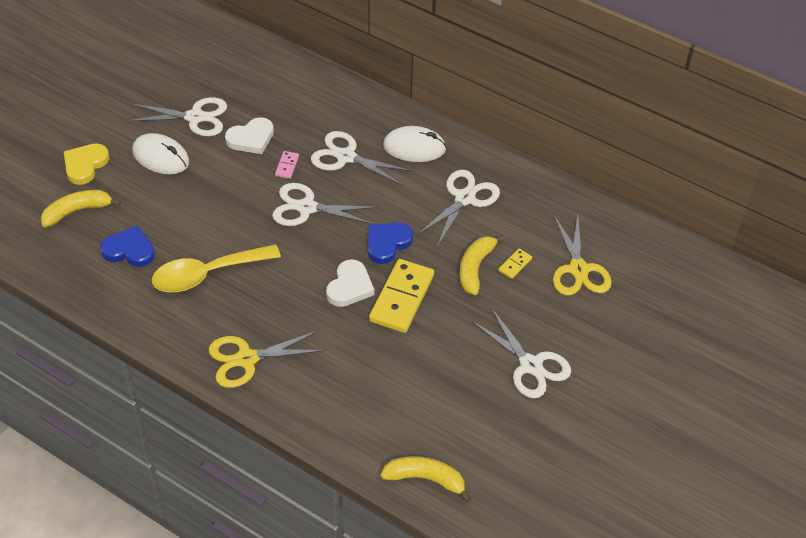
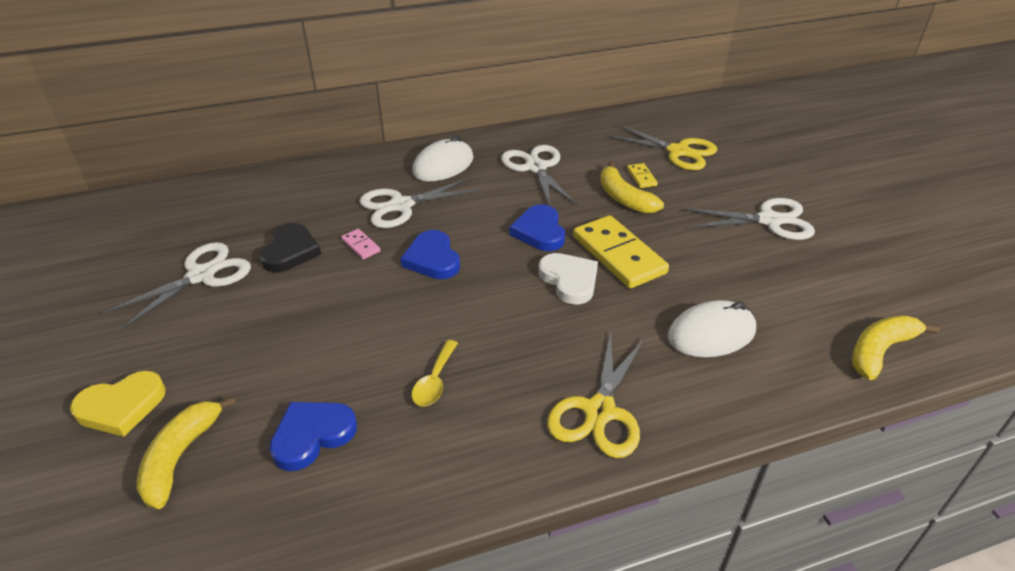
camera: 50 degrees left, 10 degrees down
yellow heart [64,144,109,185] -> yellow heart turned 90 degrees counterclockwise [70,371,166,437]
white mouse [132,133,189,174] -> white mouse moved to [668,300,756,357]
yellow spoon [152,244,281,292] -> yellow spoon [412,340,458,406], size x0.49
white heart [225,117,274,154] -> black heart [259,223,321,272]
white scissors [272,183,379,226] -> blue heart [400,230,460,279]

